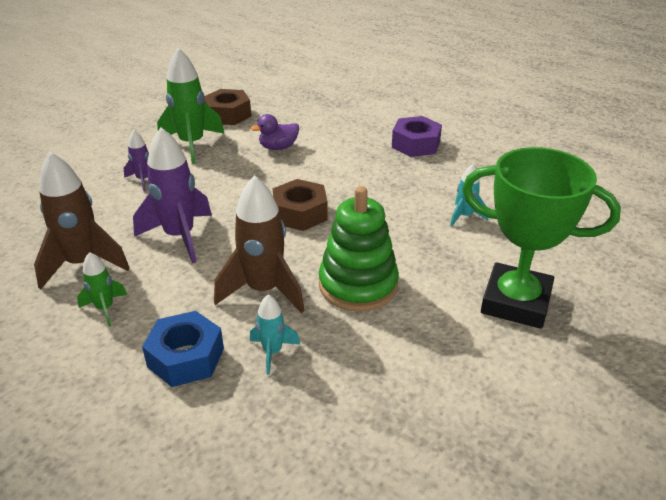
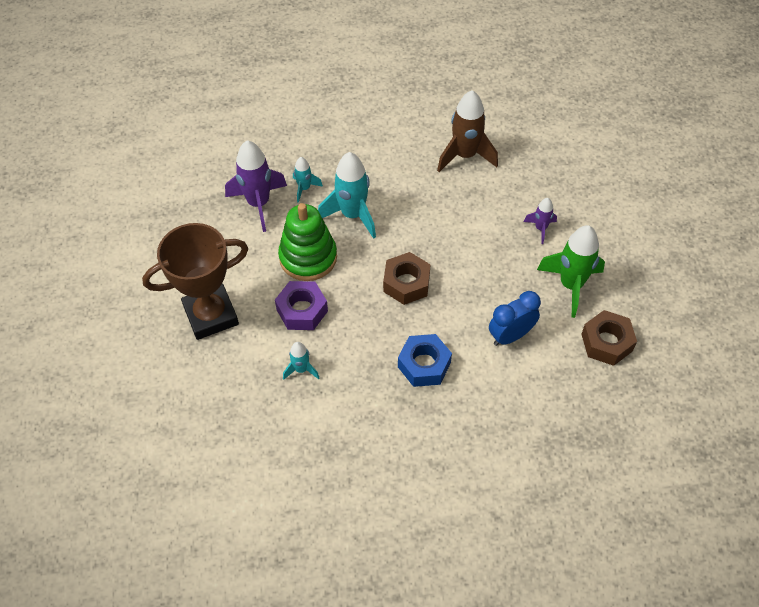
camera: 135 degrees right, 20 degrees up
green rocket [77,252,127,327] -> none
purple rocket [133,128,212,263] -> purple rocket moved to [225,140,287,232]
blue nut [142,311,224,387] -> blue nut moved to [398,334,452,387]
brown rocket [214,175,305,313] -> turquoise rocket [318,152,376,239]
purple duck [251,114,299,150] -> blue clock [489,291,541,346]
purple nut [392,116,442,157] -> purple nut moved to [275,281,328,330]
green trophy [462,147,621,329] -> brown trophy [142,223,249,340]

